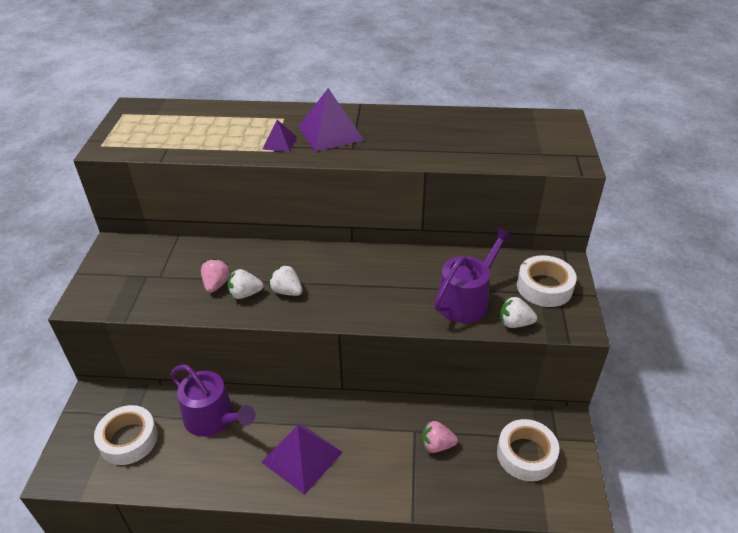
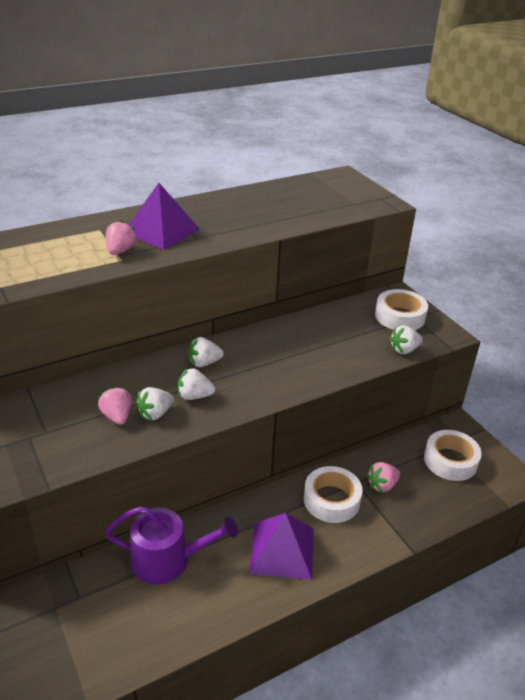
camera: 35 degrees left, 5 degrees down
white tape [94,405,158,465] -> white tape moved to [304,466,363,523]
purple pyramid [262,120,297,152] -> pink strawberry [106,220,137,255]
purple watering can [434,227,513,323] -> none
none -> white strawberry [189,337,224,367]

